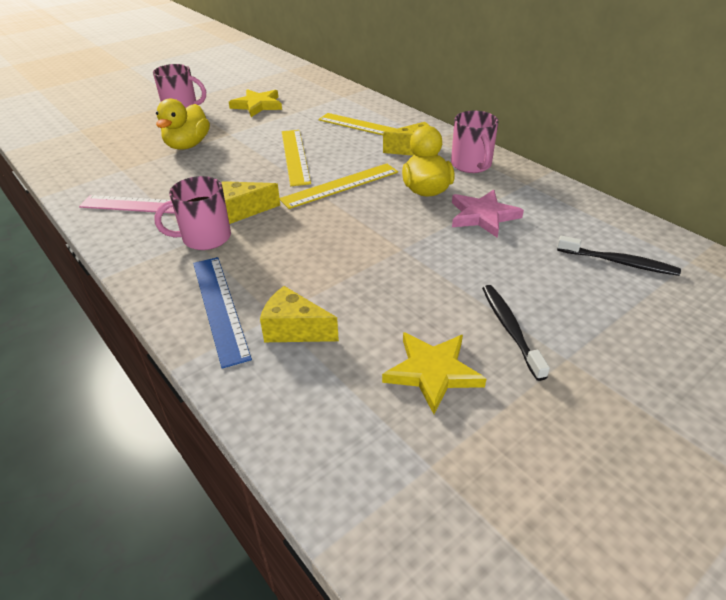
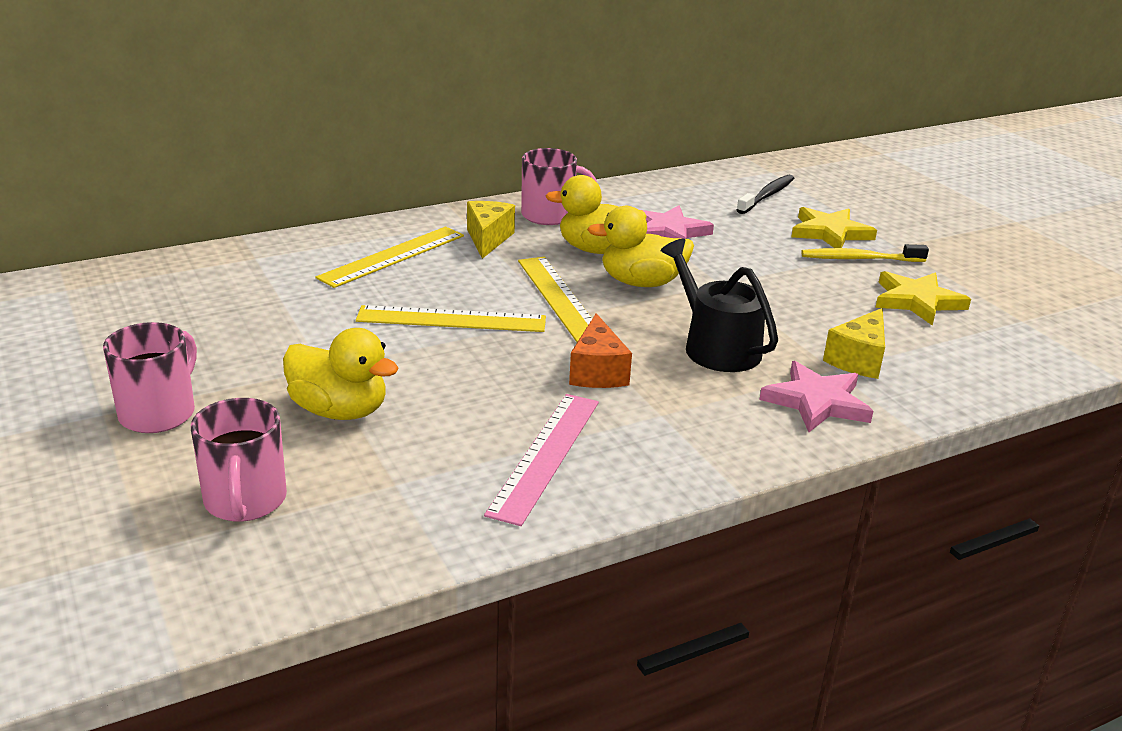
camera: 80 degrees left, 10 degrees down
pink mug [154,176,231,250] -> pink mug moved to [191,398,287,522]
blue ruler [193,257,252,369] -> pink star [759,361,873,432]
yellow cheese [221,181,280,224] -> orange cheese [569,313,632,388]
yellow star [229,89,282,117] -> yellow star moved to [791,207,877,248]
black toothbrush [482,285,550,381] -> yellow toothbrush [801,244,929,262]
none -> yellow duck [587,206,694,287]
none -> black watering can [661,239,778,372]

